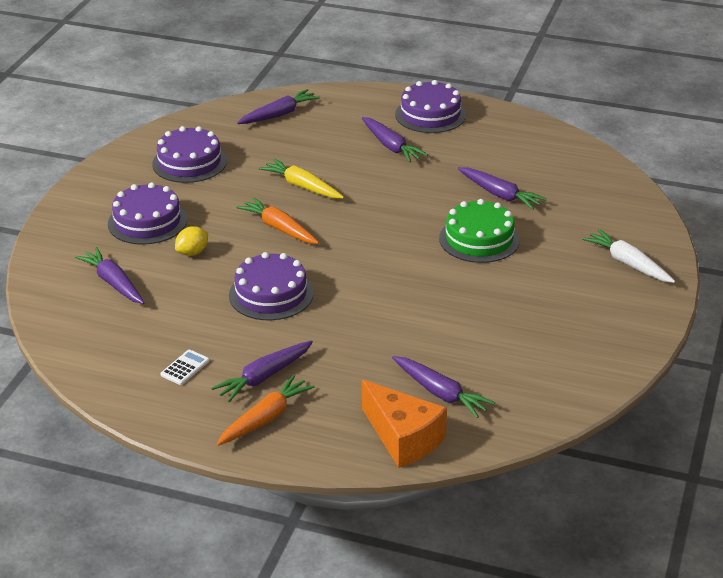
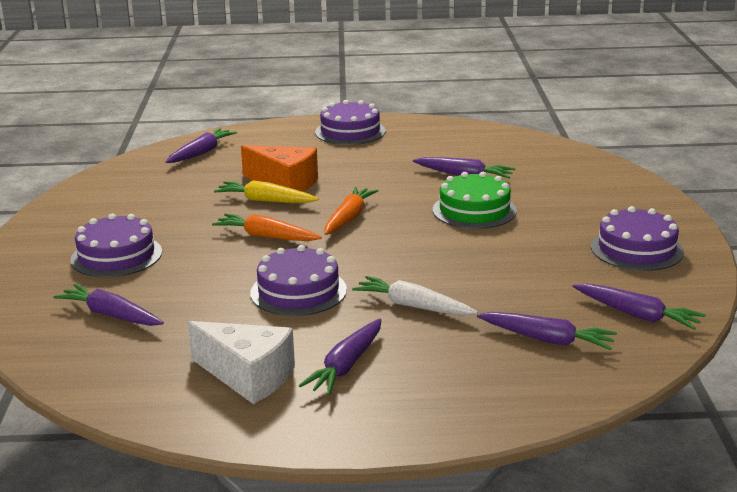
camera: 20 degrees left, 10 degrees down
purple cake [152,126,227,183] -> purple cake moved to [591,206,684,271]
white calculator [160,350,210,385] -> white cheese [187,321,295,404]
yellow lemon [175,226,208,256] -> none
orange carrot [217,375,315,446] -> orange carrot moved to [324,187,379,235]
purple carrot [362,117,428,163] -> purple carrot moved to [573,284,706,330]
orange cheese [362,380,447,468] -> orange cheese moved to [241,145,318,192]
white carrot [582,229,675,283] -> white carrot moved to [352,276,478,316]

